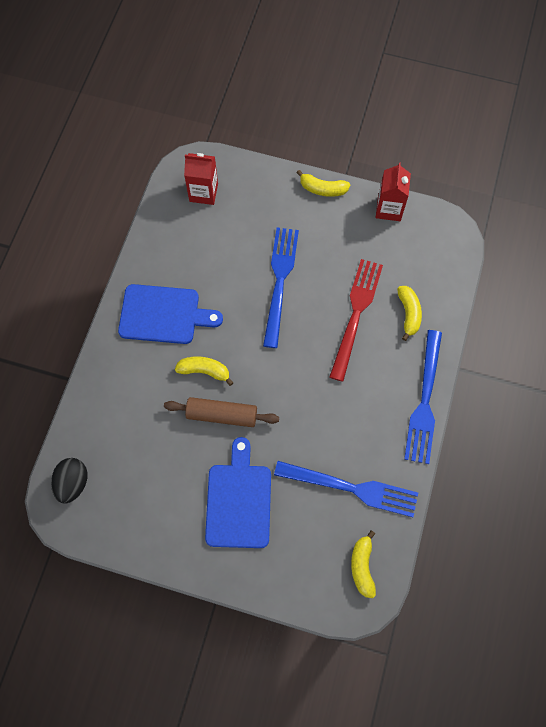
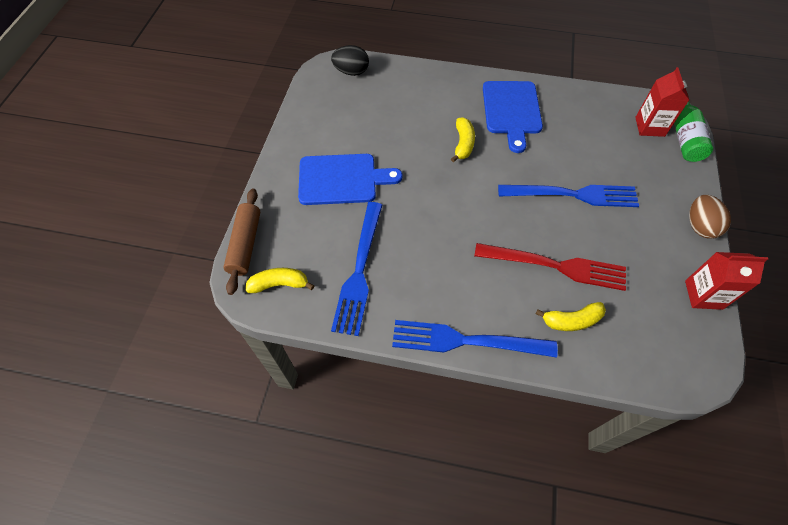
camera: 85 degrees right, 10 degrees down
brown rolling pin [164,397,279,427] -> brown rolling pin moved to [224,189,260,295]
yellow banana [297,170,350,197] -> brown egg [689,195,731,238]
none -> green bottle [674,93,713,162]

